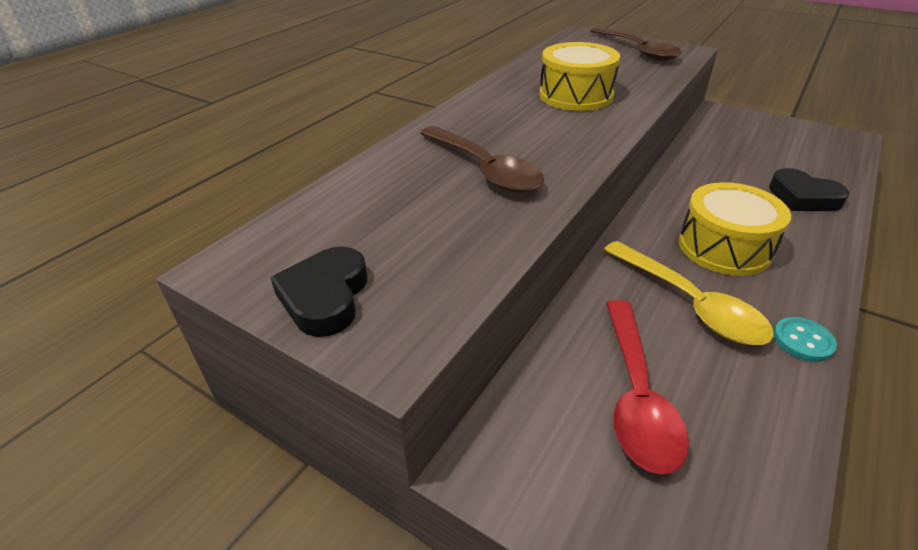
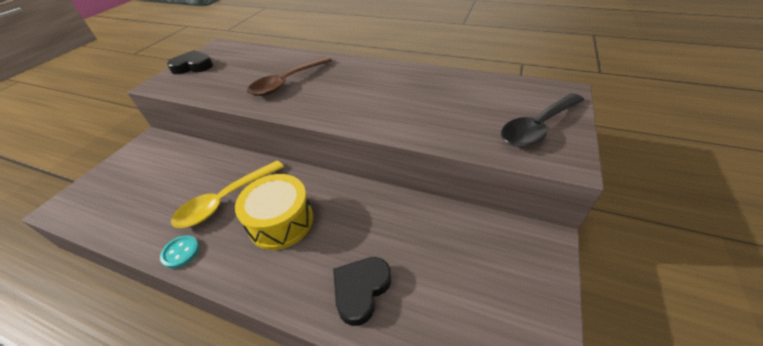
camera: 80 degrees right, 5 degrees up
yellow drum [539,42,620,111] -> none
brown spoon [591,27,682,61] -> black spoon [501,93,584,147]
red spoon [606,300,689,475] -> none

